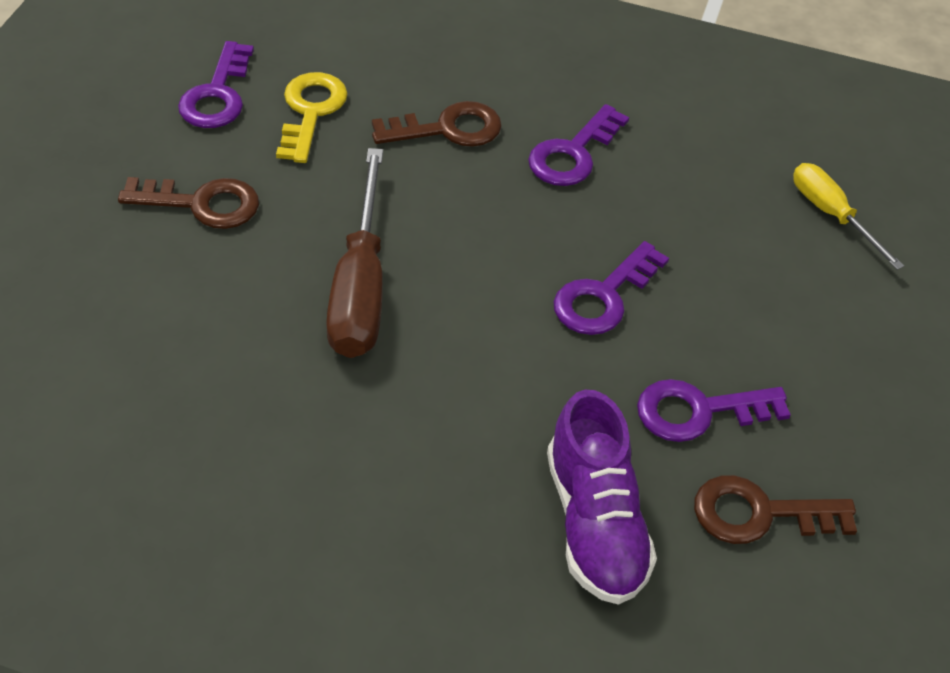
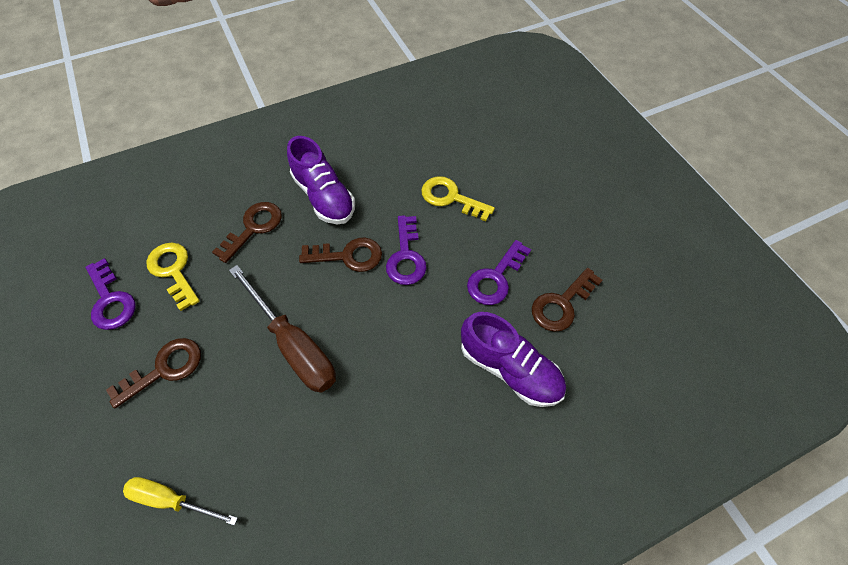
camera: 40 degrees left, 10 degrees up
purple key [528,104,629,186] -> purple shoe [287,136,355,224]
yellow screwdriver [793,163,904,270] -> yellow screwdriver moved to [123,477,238,526]
none -> brown key [299,237,382,272]
none -> yellow key [421,176,495,222]

